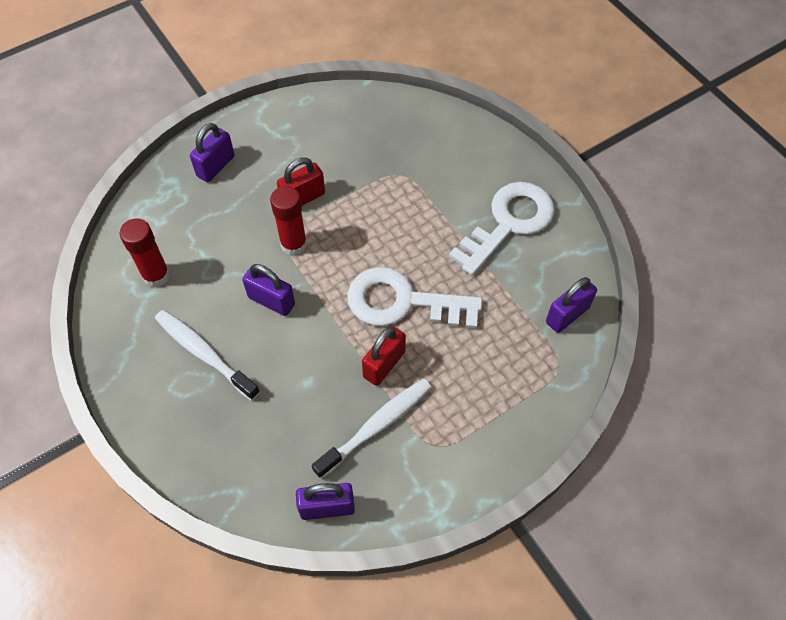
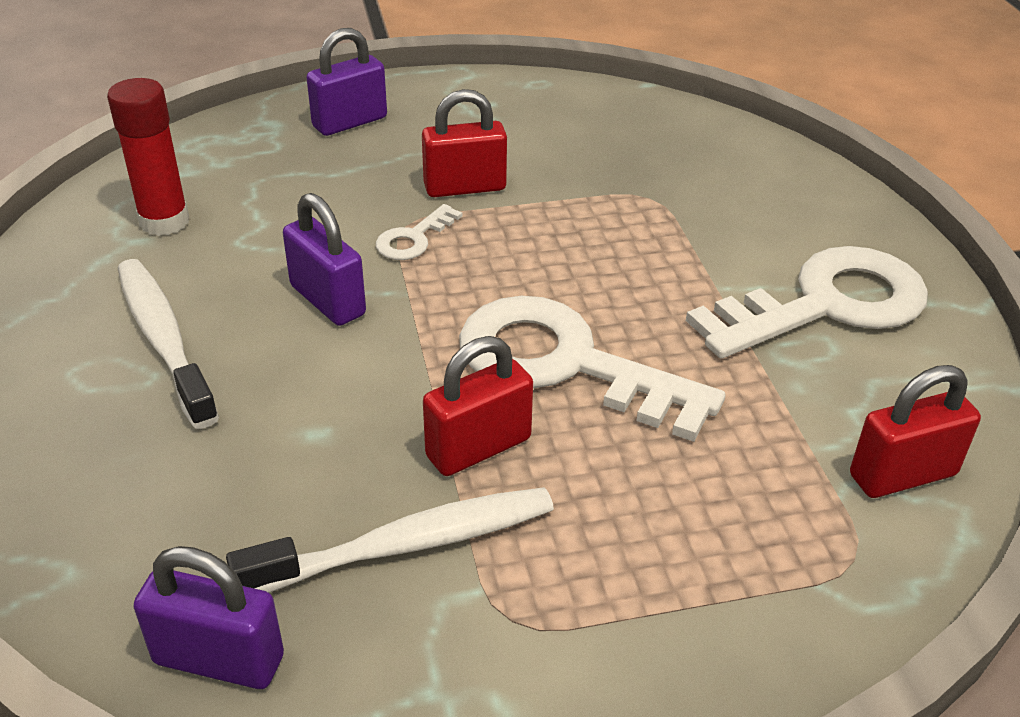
camera: 20 degrees right, 20 degrees down
red glue stick [270,186,307,256] -> white key [376,204,462,260]
purple padlock [546,277,597,333] -> red padlock [850,365,981,498]

